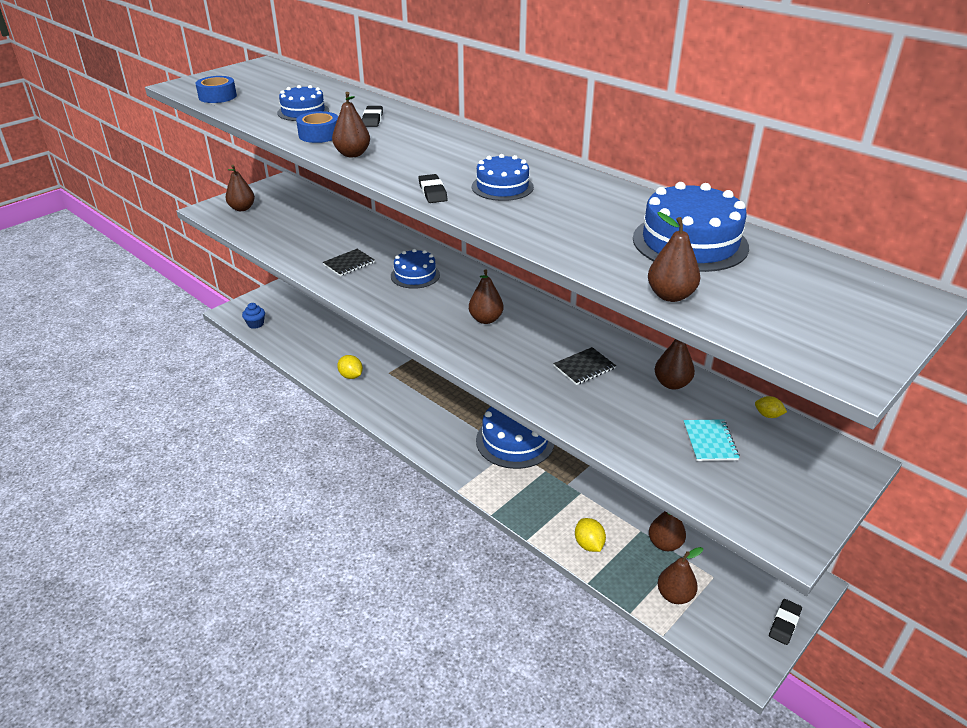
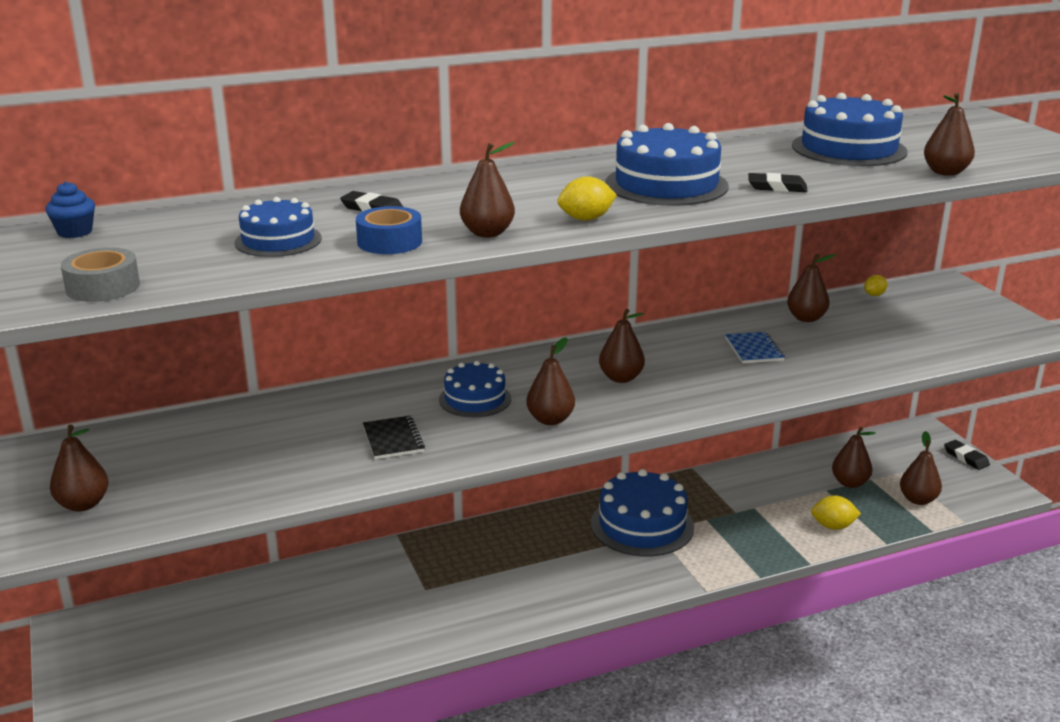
camera: 65 degrees left, 10 degrees down
blue tape [195,76,237,103] -> grey tape [61,247,140,302]
blue cupcake [242,303,265,329] -> blue cupcake moved to [45,181,95,238]
yellow lemon [337,355,363,379] -> yellow lemon moved to [557,176,617,221]
black eraser [418,174,448,203] -> black eraser moved to [748,173,807,192]
blue cake [472,154,534,201] -> blue cake [605,123,729,206], size x1.62
black notebook [553,347,616,385] -> blue notebook [725,332,785,363]
turquoise notebook [684,419,740,461] -> none
none -> brown pear [526,337,575,425]

